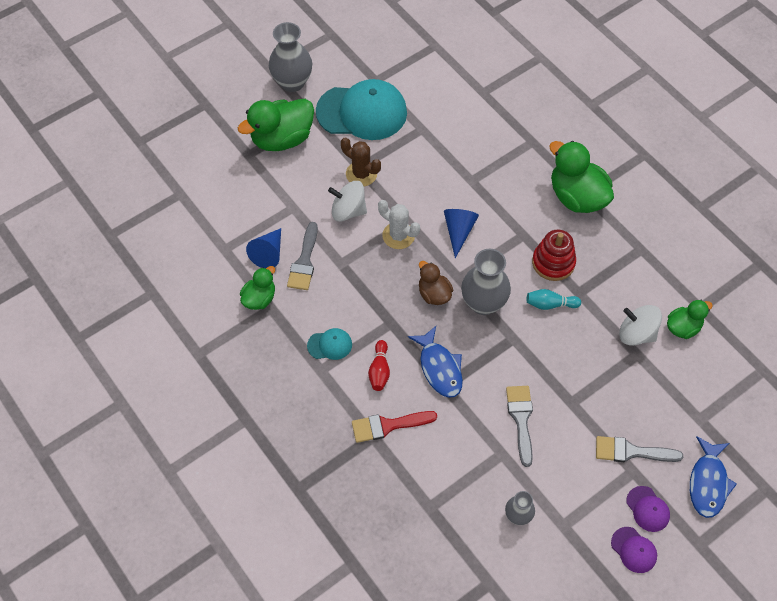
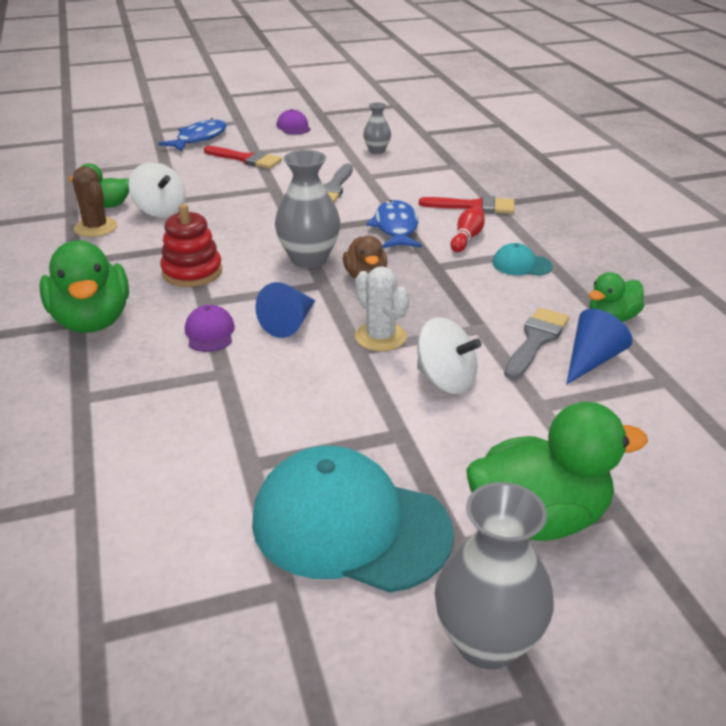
camera: 160 degrees left, 25 degrees down
brown cactus [341,138,381,187] -> brown cactus moved to [72,166,117,237]
turquoise bowling pin [527,289,581,310] -> none
grey brush [596,436,683,462] -> red brush [204,146,282,169]
purple cap [626,486,670,532] -> purple cap moved to [185,305,235,352]

